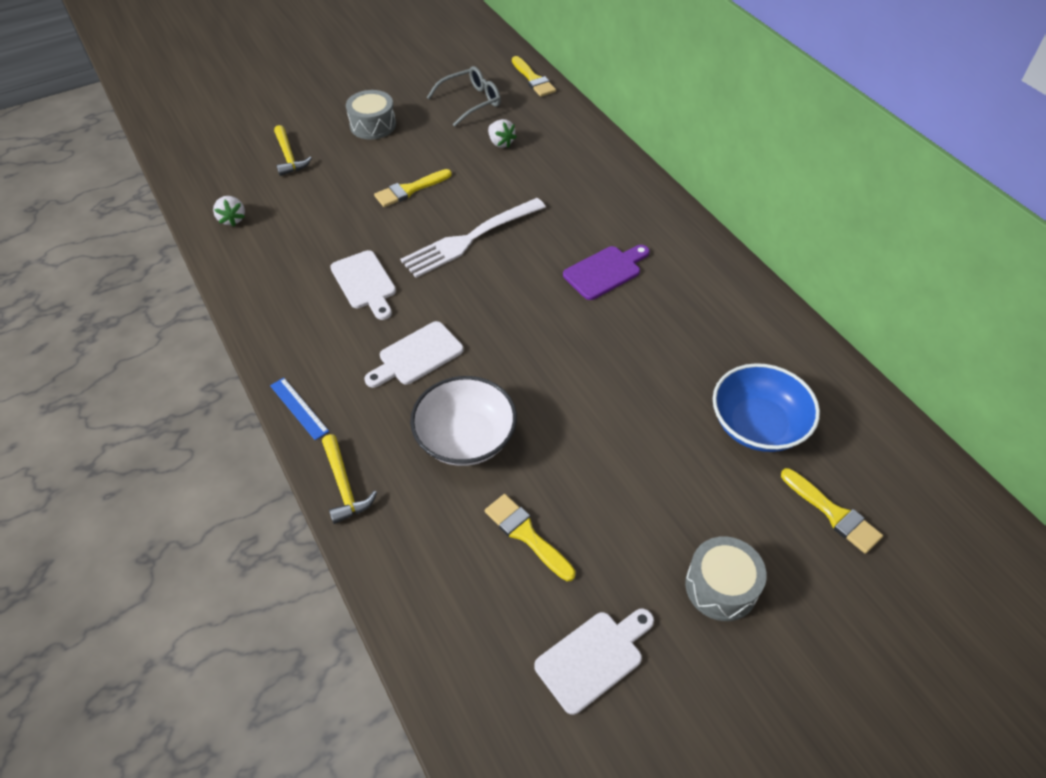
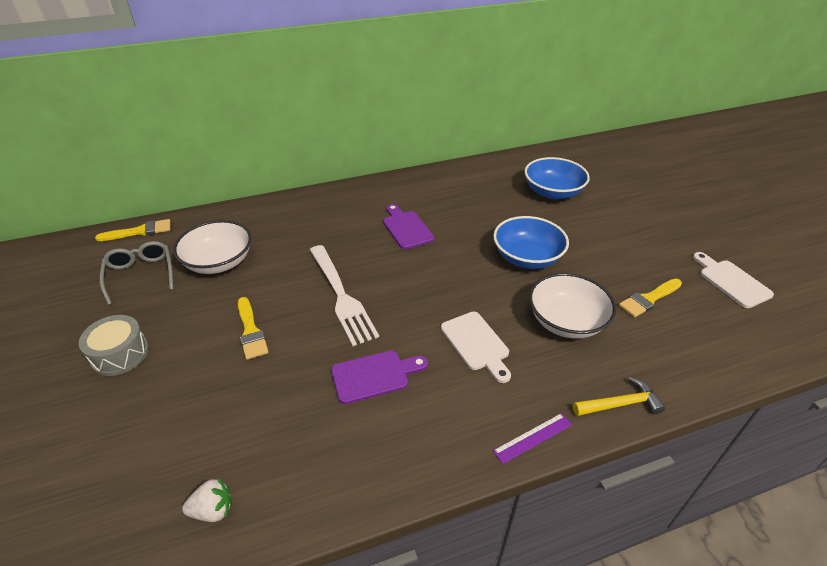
camera: 80 degrees left, 10 degrees down
blue ruler [270,378,329,440] -> purple ruler [493,413,572,464]
yellow hammer [274,125,312,176] -> none
white cutting board [330,250,396,320] -> purple cutting board [331,351,428,404]
white strawberry [488,119,517,148] -> white bowl [173,220,252,274]
grey drum [685,536,766,621] -> none
yellow brush [781,468,883,554] -> none
none -> blue bowl [493,216,569,269]

